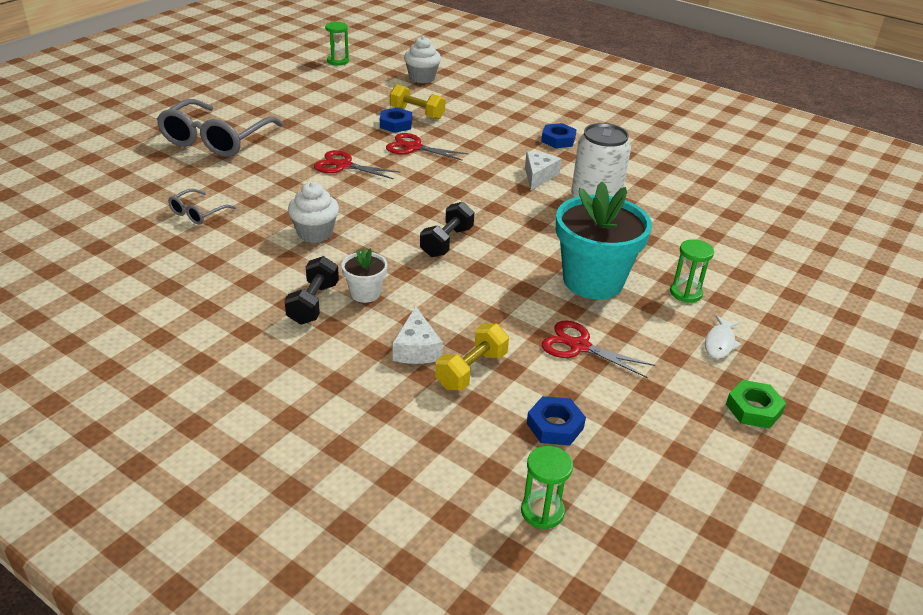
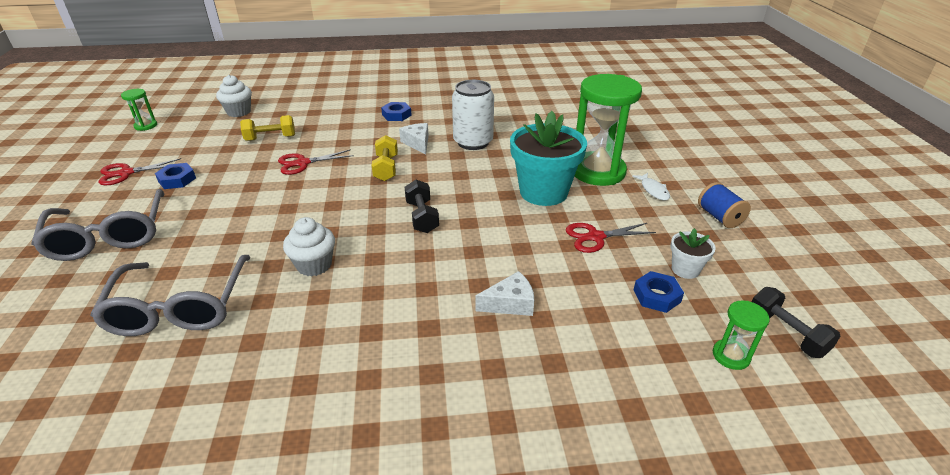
camera: 40 degrees left, 0 degrees up
grey glasses [168,189,237,225] -> grey glasses [90,255,250,336], size x2.14
black dumbbell [284,256,339,325] -> black dumbbell moved to [752,287,840,358]
red scissors [314,150,400,179] -> red scissors moved to [98,158,181,185]
white flower pot [342,248,387,303] -> white flower pot moved to [671,228,716,279]
blue nut [380,108,412,133] -> blue nut moved to [155,163,196,189]
white cheese [393,306,443,364] -> white cheese turned 60 degrees counterclockwise [475,271,534,316]
yellow dumbbell [435,324,509,391] -> yellow dumbbell moved to [372,135,398,181]
green hourglass [670,239,714,303] -> green hourglass [575,74,642,186], size x2.27
green nut [726,380,786,429] -> blue spool [698,182,751,228]

